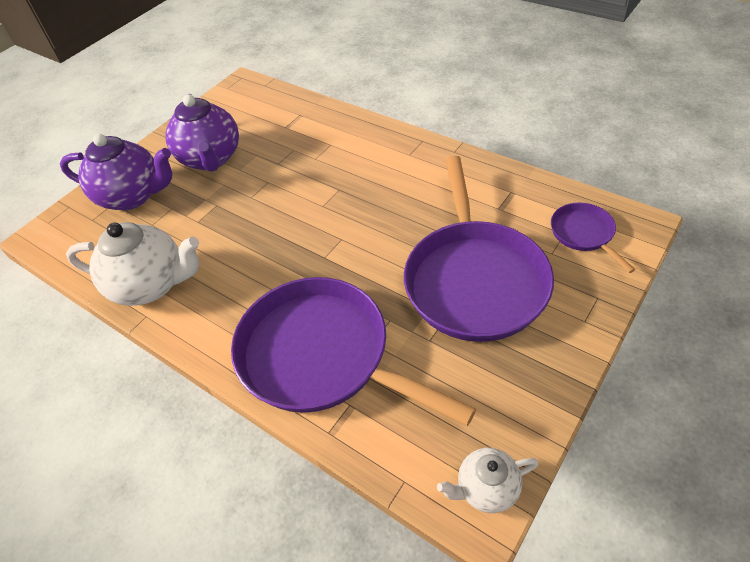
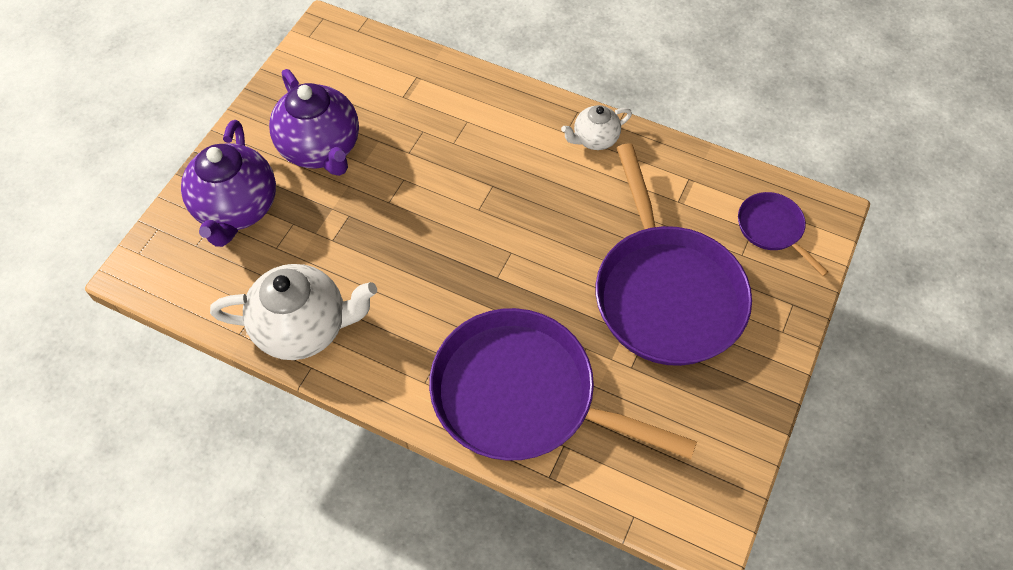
camera: 15 degrees left, 10 degrees up
purple teapot [60,134,172,210] -> purple teapot turned 90 degrees clockwise [181,120,276,247]
white teapot [437,448,539,513] -> white teapot moved to [561,105,632,150]

